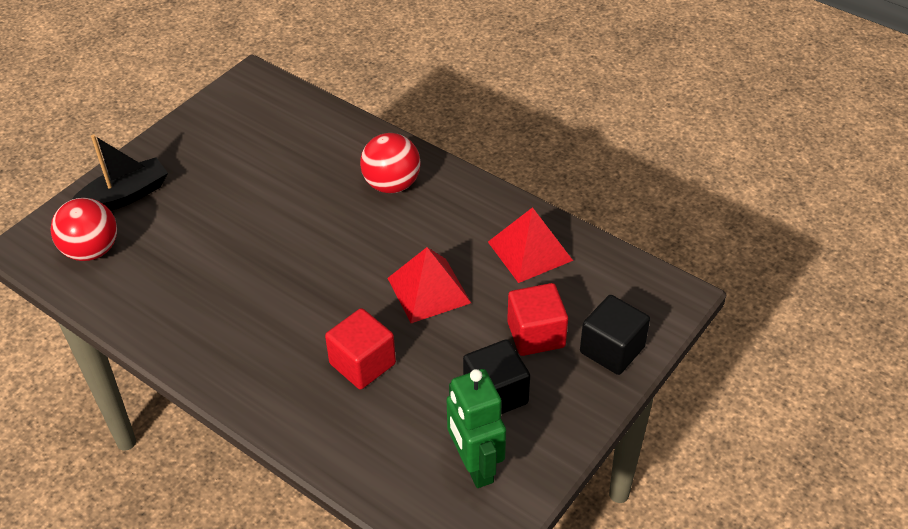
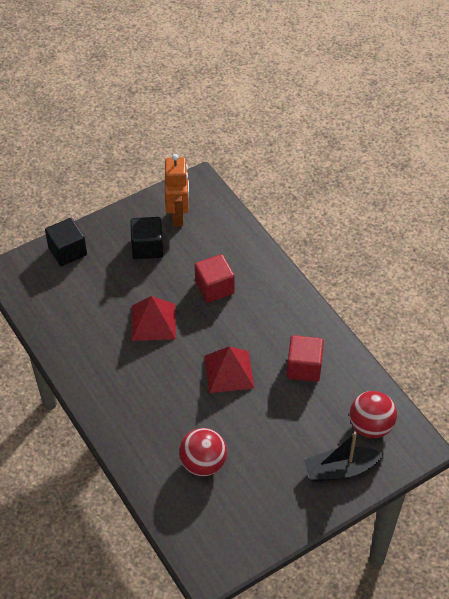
camera: 160 degrees left, 5 degrees up
red ball [360,133,421,193] -> red ball moved to [179,428,227,476]
green robot [446,369,506,488] -> orange robot [165,154,189,227]
red pyramid [488,207,573,283] -> red pyramid moved to [205,346,255,393]
red cube [507,283,568,356] -> red cube moved to [287,335,324,382]

